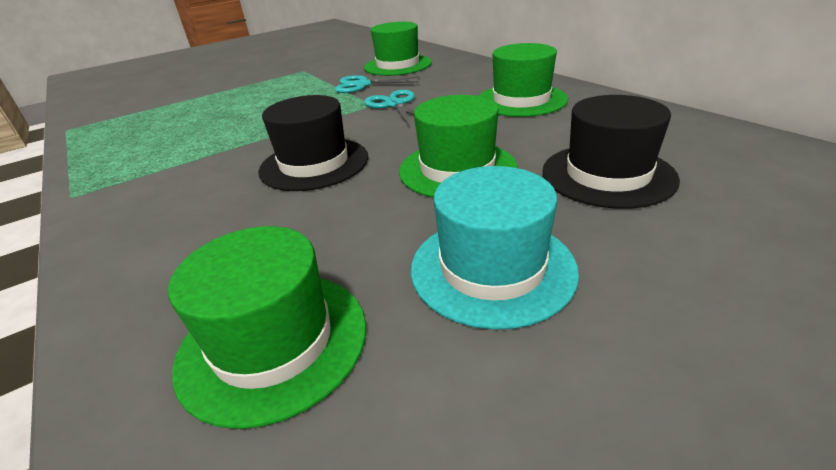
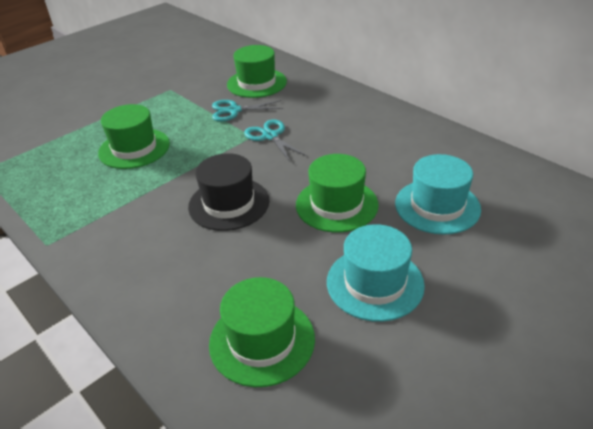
camera: 10 degrees left, 5 degrees up
green hat [479,43,568,117] -> green hat moved to [98,104,170,169]
black hat [542,95,680,209] -> turquoise hat [395,154,481,235]

